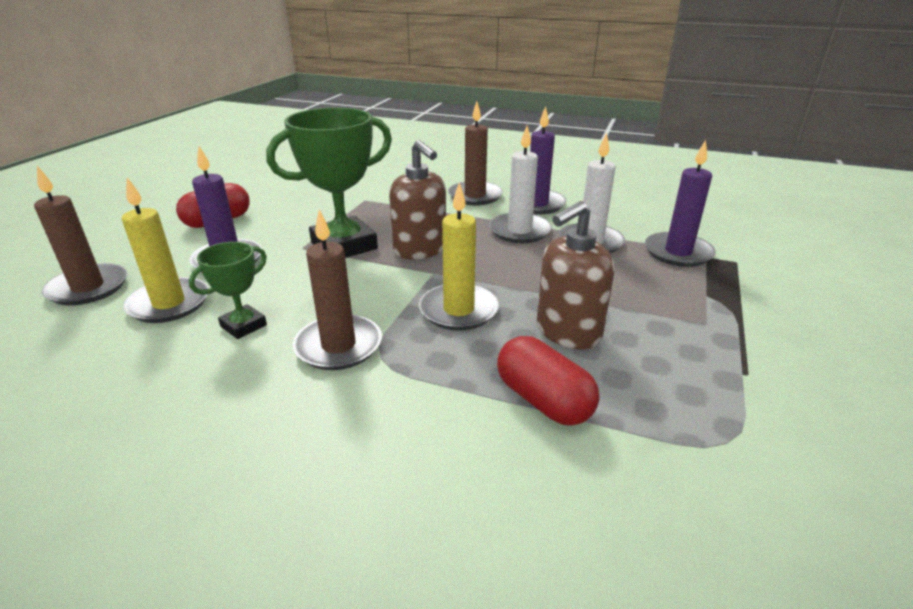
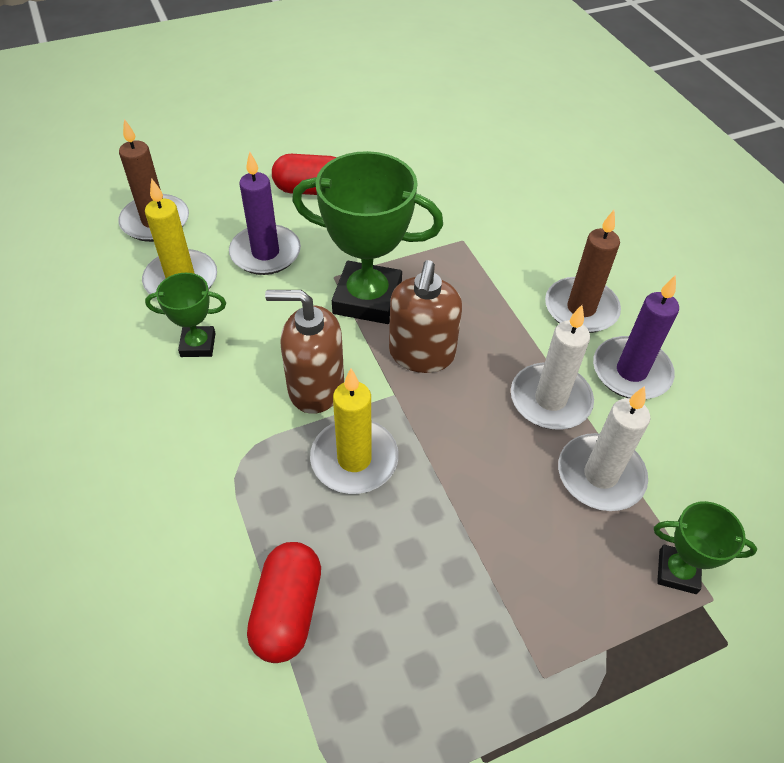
camera: 45 degrees right, 20 degrees up
brown candle [293,209,382,370] -> none
brown soap dispenser [537,201,614,349] -> brown soap dispenser moved to [265,290,344,414]
purple candle [645,140,716,267] -> green trophy [654,501,757,594]

